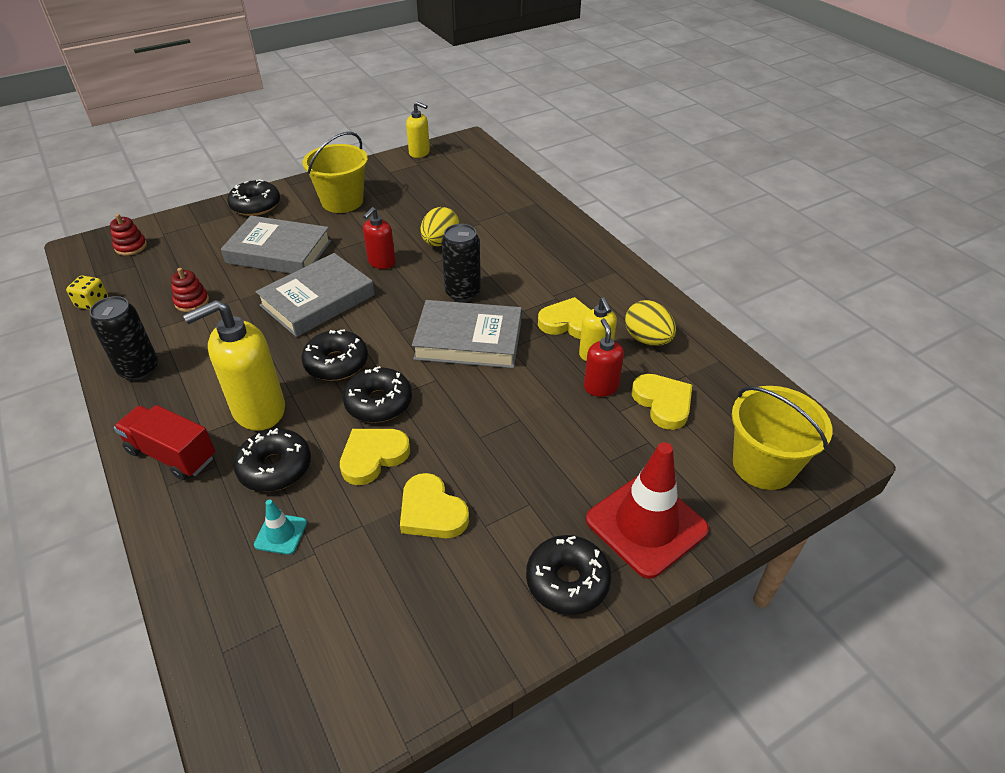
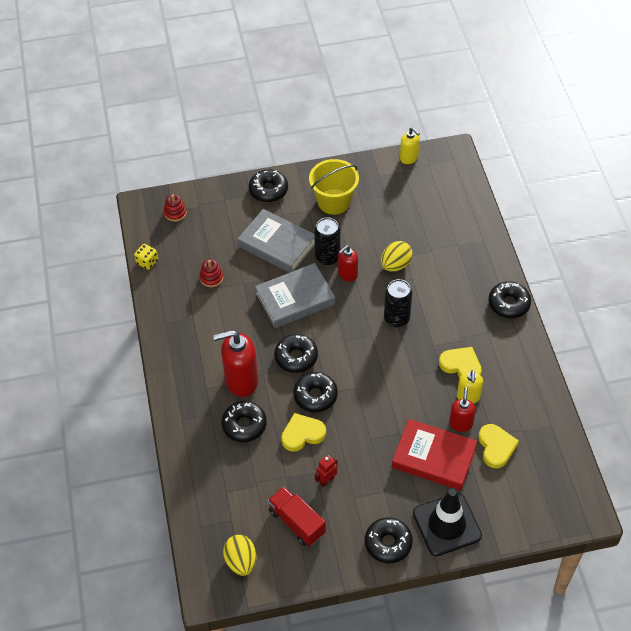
camera: 20 degrees right, 10 degrees up
black can [90,296,158,381] -> black can moved to [314,217,340,265]
red truck [114,405,215,480] -> red truck moved to [268,487,326,546]
yellow soap dispenser [183,300,285,431] -> red soap dispenser [213,330,258,397]
turquoise traffic cone [254,499,307,555] -> none
yellow heart [400,473,469,538] -> red robot [315,455,337,487]
grey book [412,300,522,368] -> none
red traffic cone [586,442,709,579] -> black traffic cone [413,489,482,556]
yellow egg [625,300,676,346] -> yellow egg moved to [223,535,256,576]
yellow bucket [732,386,832,490] -> none
none -> red book [392,419,478,491]
none -> black donut [488,281,531,318]

